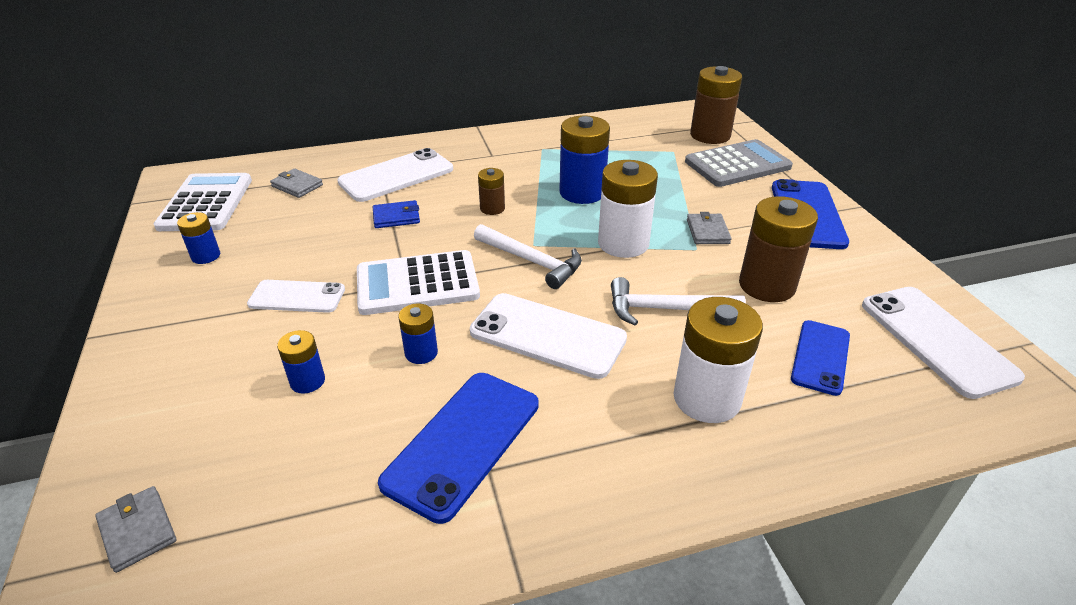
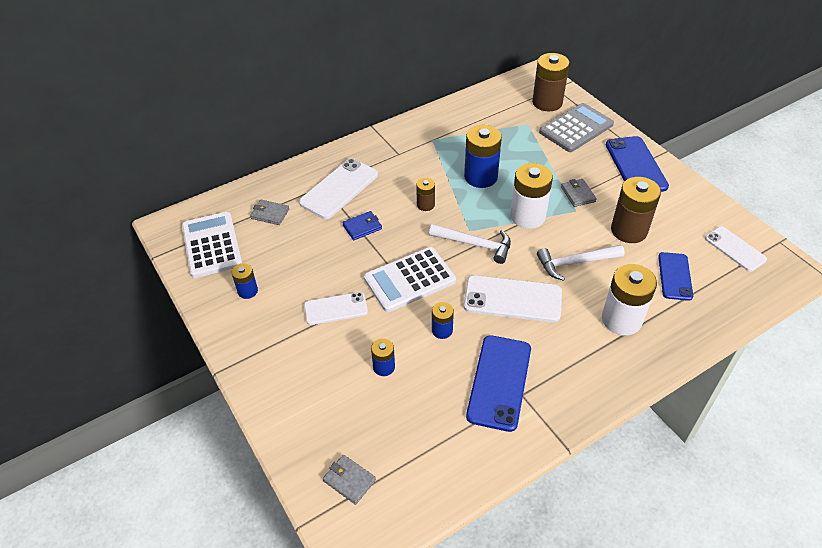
camera: 15 degrees left, 10 degrees up
white phone [862,287,1025,399] -> white phone [705,226,767,272], size x0.64

